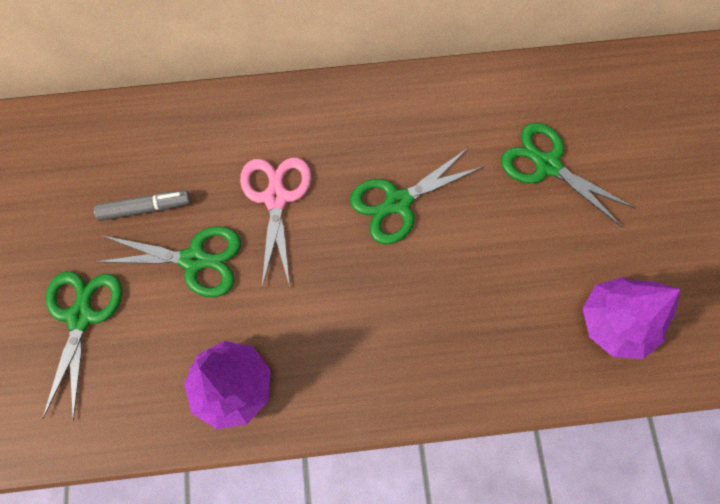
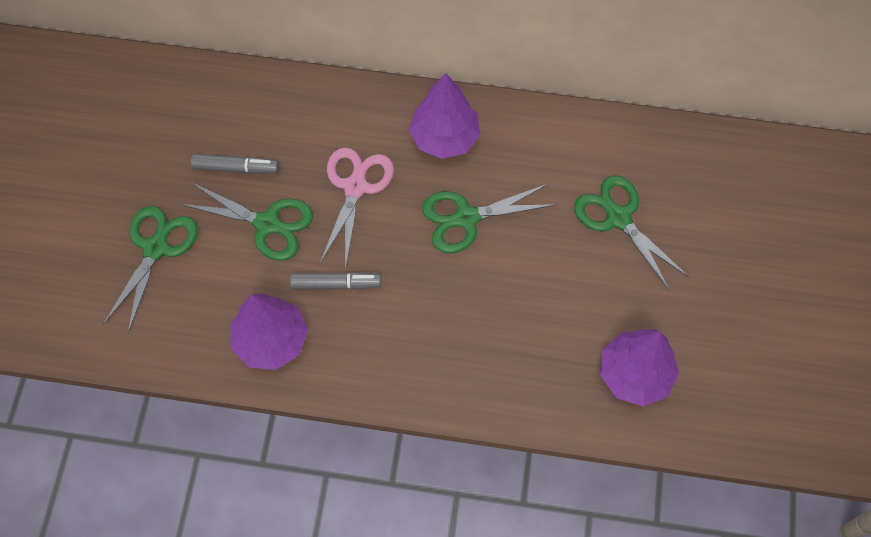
camera: 15 degrees right, 5 degrees down
none -> grey marker [290,272,381,290]
none -> purple tree [409,73,480,159]

